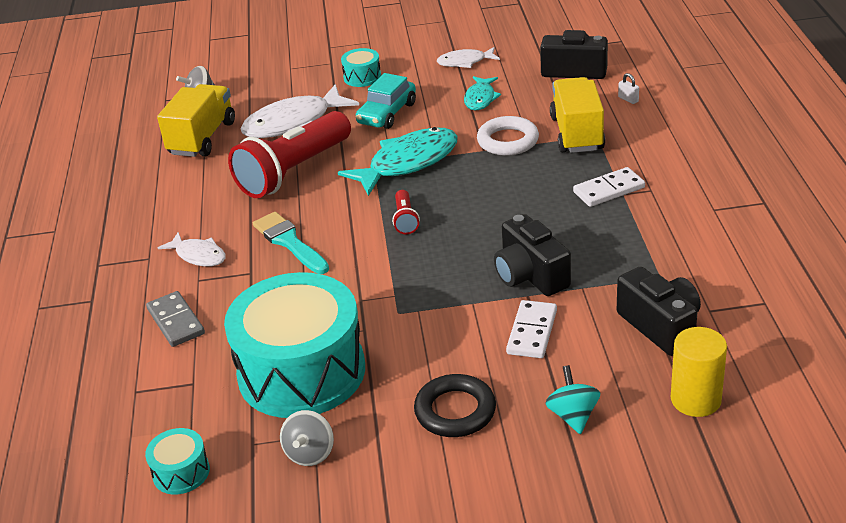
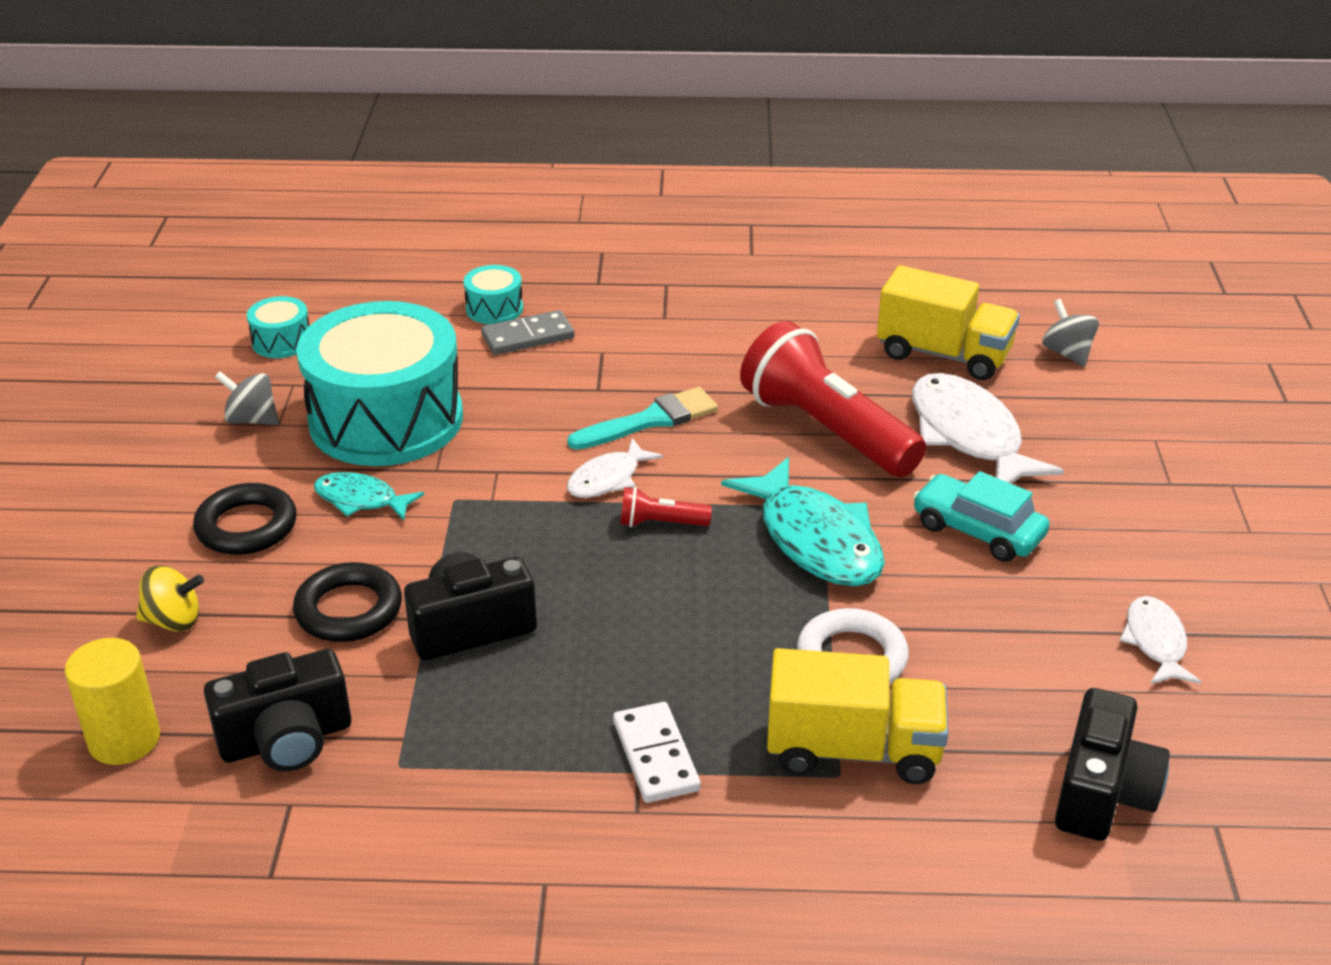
camera: 95 degrees right, 0 degrees up
white fish [158,232,226,267] -> white fish moved to [567,438,663,498]
turquoise drum [341,48,381,87] -> turquoise drum moved to [463,265,523,324]
turquoise fish [464,76,501,110] -> turquoise fish moved to [314,472,424,520]
white domino [506,300,557,358] -> black ring [293,562,402,642]
turquoise spinning top [545,365,600,434] -> yellow spinning top [136,565,204,632]
white padlock [618,73,639,104] -> none

